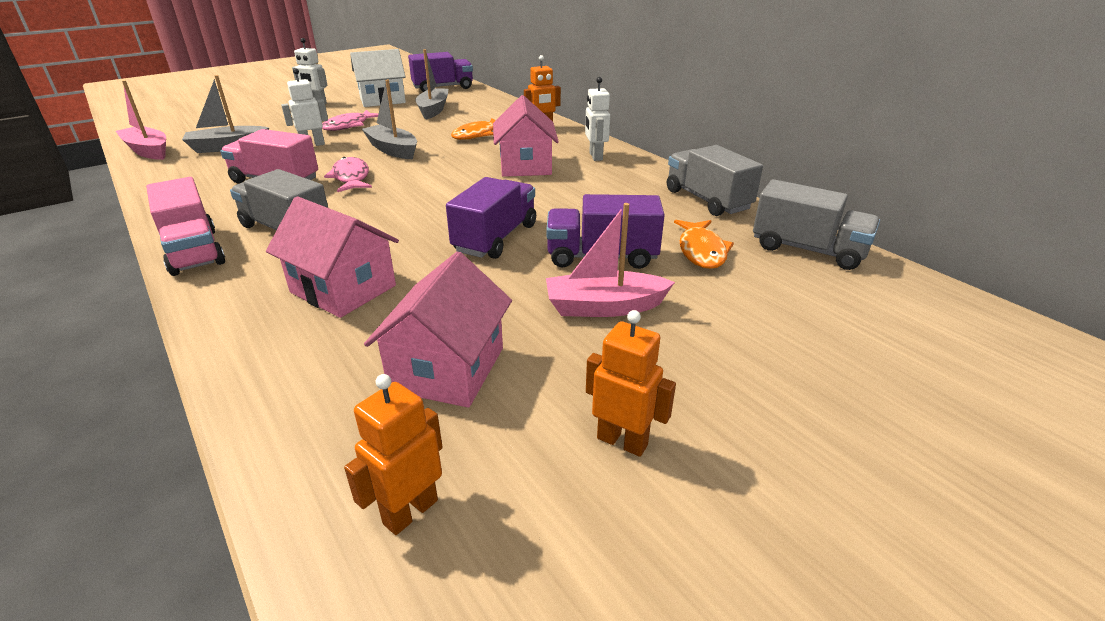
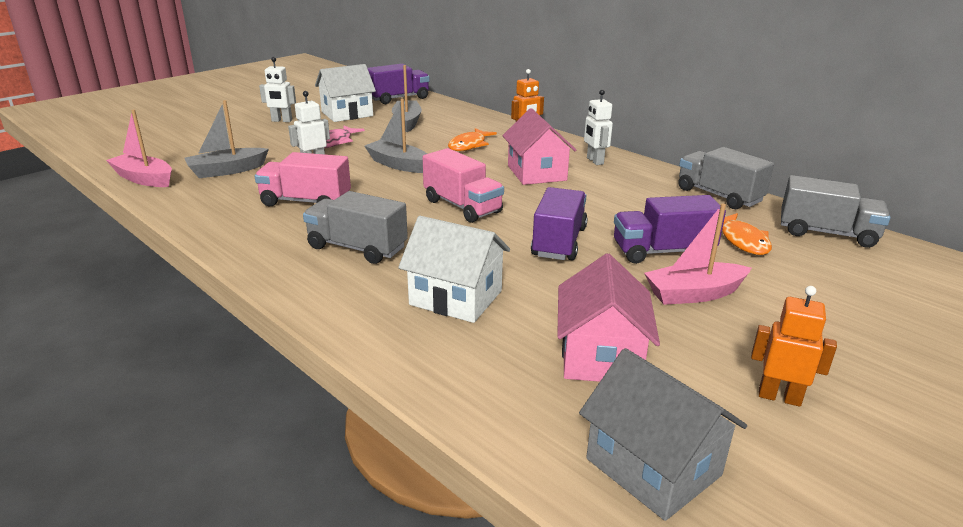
camera: 10 degrees left, 5 degrees down
pink truck [146,177,225,276] -> pink truck moved to [423,148,504,223]
pink house [266,196,399,318] -> white house [398,216,510,323]
pink fish [324,157,372,192] -> none
orange robot [344,374,443,535] -> grey house [579,348,747,521]

